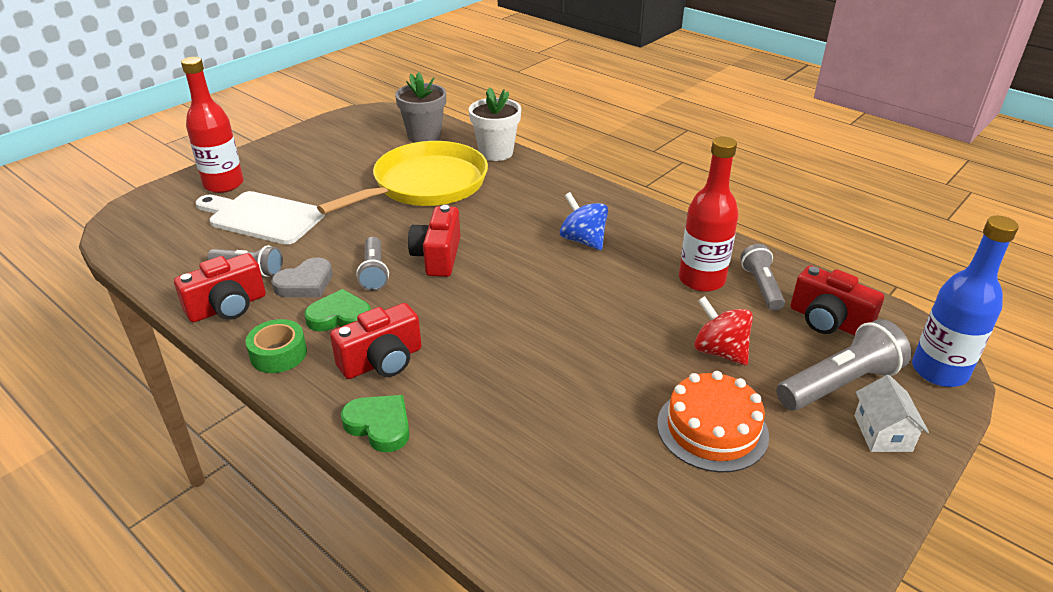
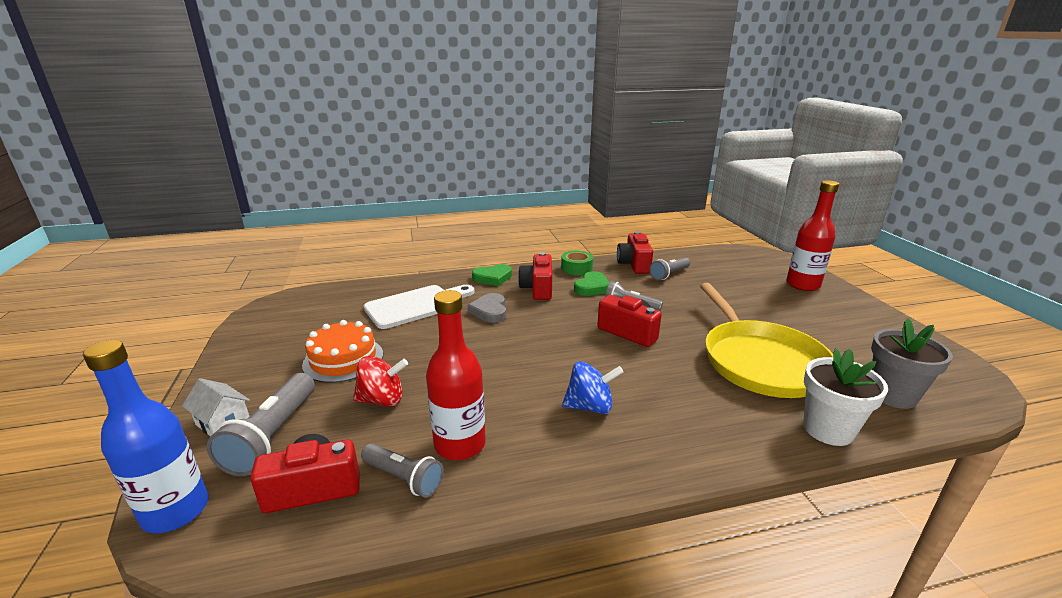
camera: 125 degrees right, 10 degrees down
white cutting board [196,191,325,245] -> white cutting board moved to [364,285,474,329]
grey heart [271,257,333,297] -> grey heart moved to [468,293,506,323]

